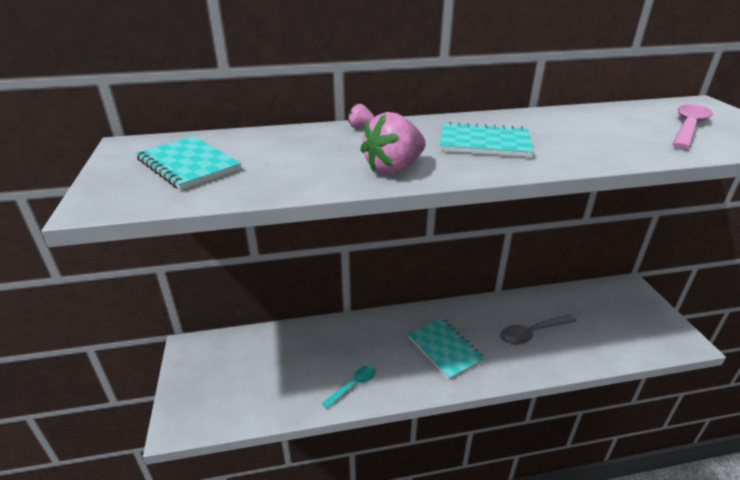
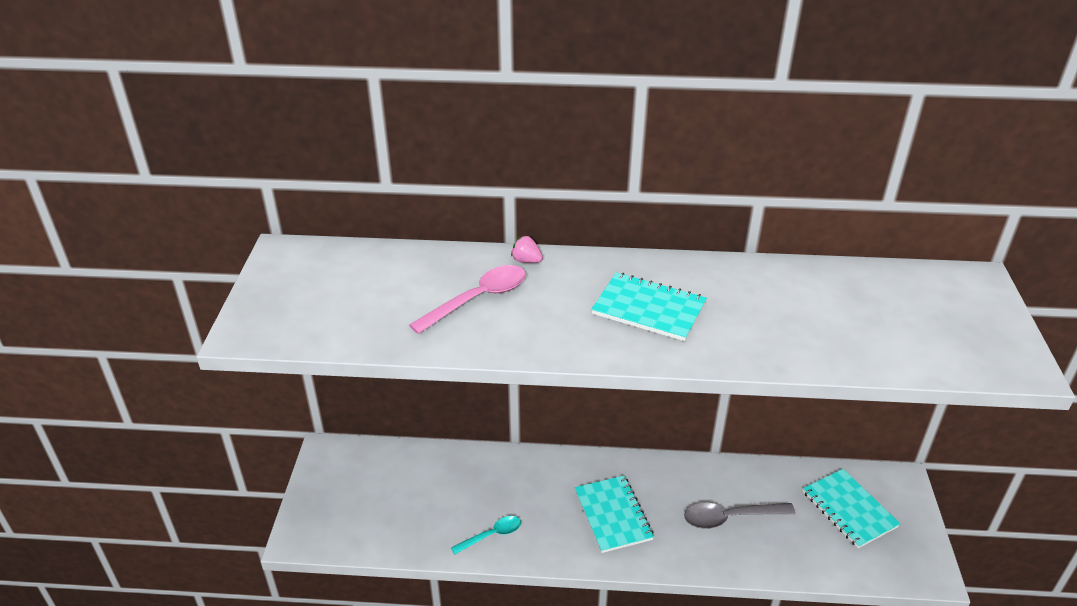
camera: 15 degrees right, 5 degrees up
turquoise notebook [136,136,241,190] -> turquoise notebook moved to [803,469,900,548]
pink strawberry [360,112,426,174] -> none
pink spoon [672,104,713,149] -> pink spoon moved to [409,265,526,334]

